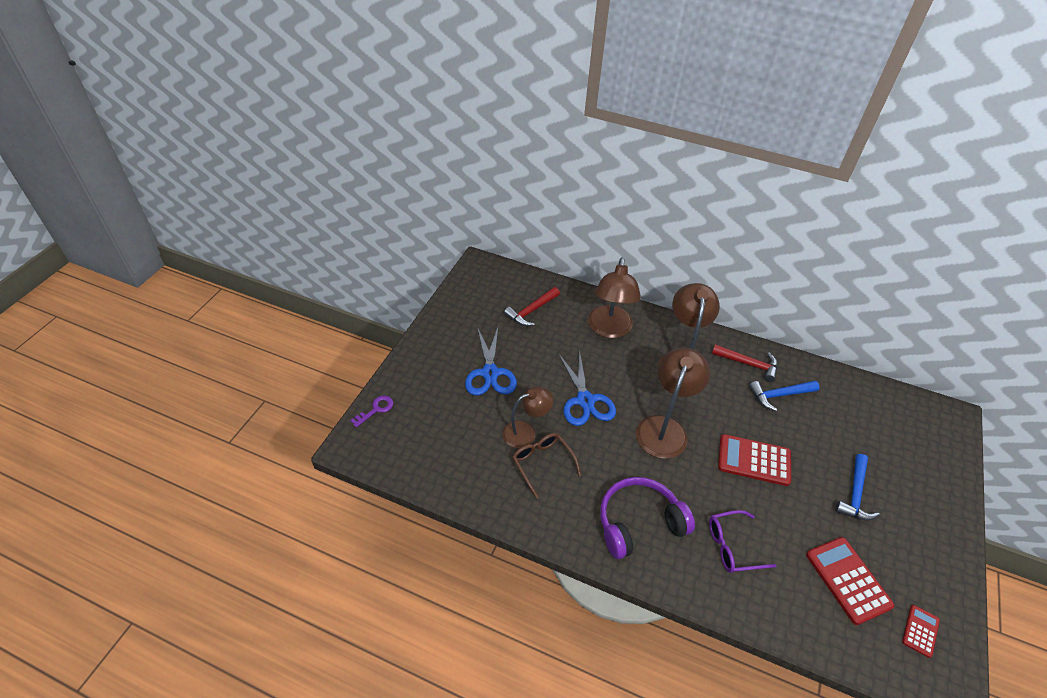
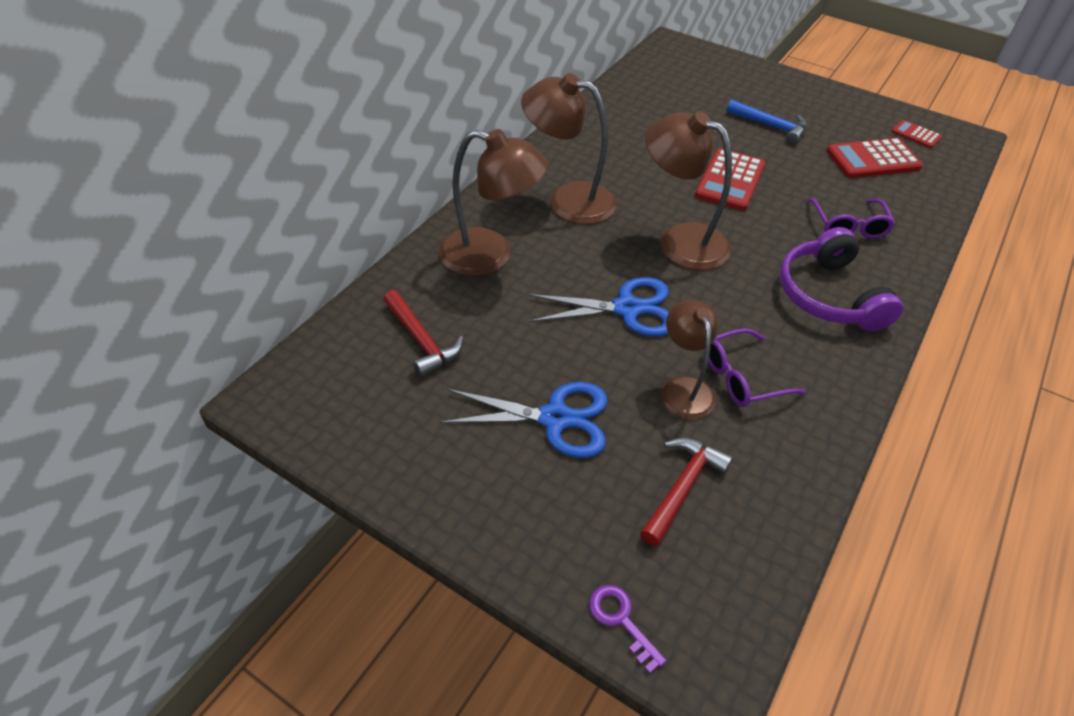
camera: 80 degrees left, 0 degrees up
brown glasses [512,433,581,498] -> purple glasses [708,328,806,407]
red hammer [712,344,778,382] -> red hammer moved to [640,438,733,546]
blue hammer [749,381,820,411] -> none

